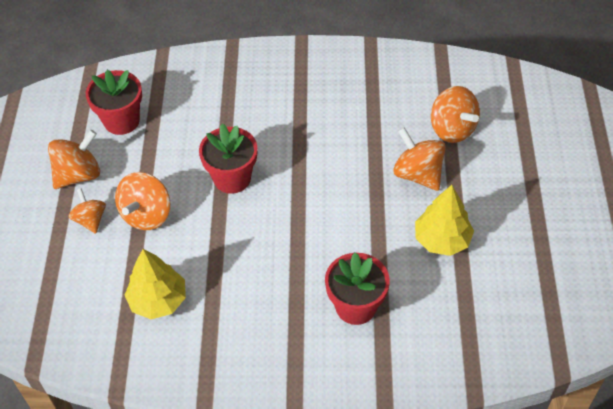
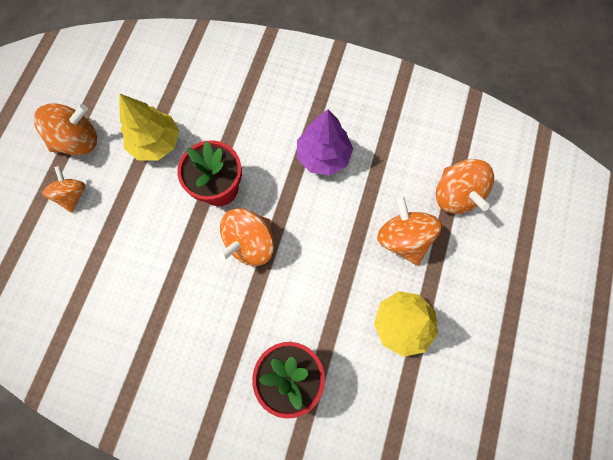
camera: 15 degrees right, 20 degrees up
red flower pot [86,70,142,135] -> none
orange spinning top [115,172,170,230] -> orange spinning top moved to [218,208,274,266]
yellow tree [125,249,186,319] -> yellow tree moved to [120,94,179,161]
none -> purple tree [297,109,353,176]

